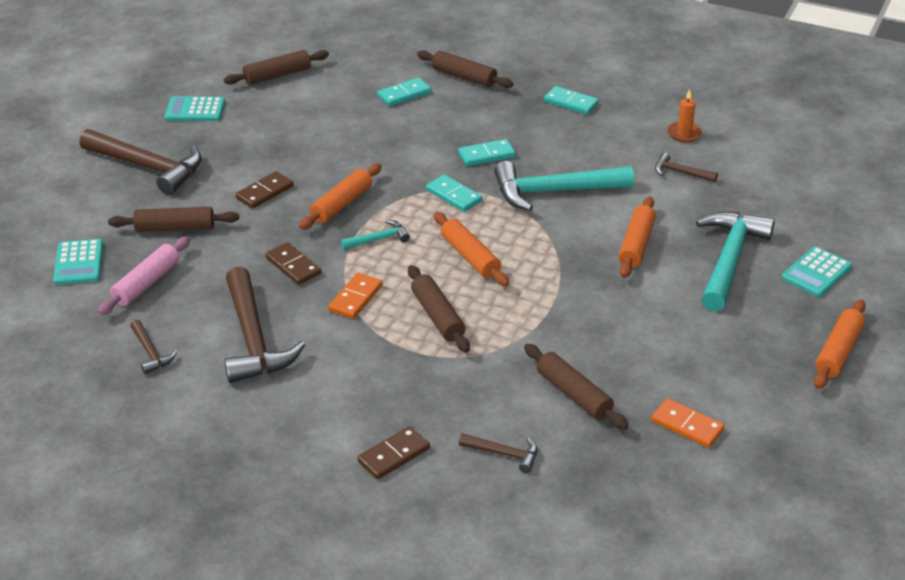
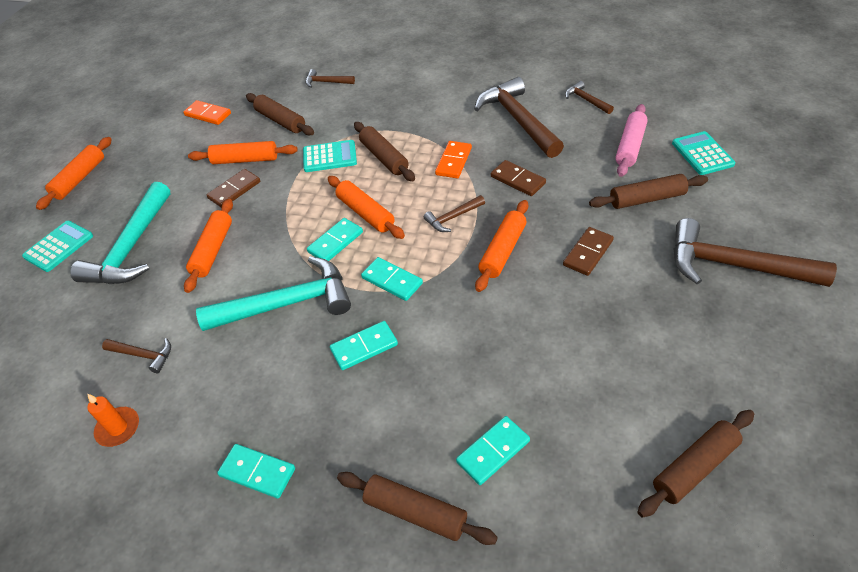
camera: 175 degrees right, 10 degrees up
turquoise calculator [165,96,225,121] -> turquoise calculator moved to [303,140,357,172]
turquoise hammer [341,220,410,250] -> brown hammer [424,195,485,232]
brown domino [357,426,430,479] -> brown domino moved to [207,169,260,208]
none -> orange rolling pin [188,141,298,164]
none -> turquoise domino [307,218,363,261]

